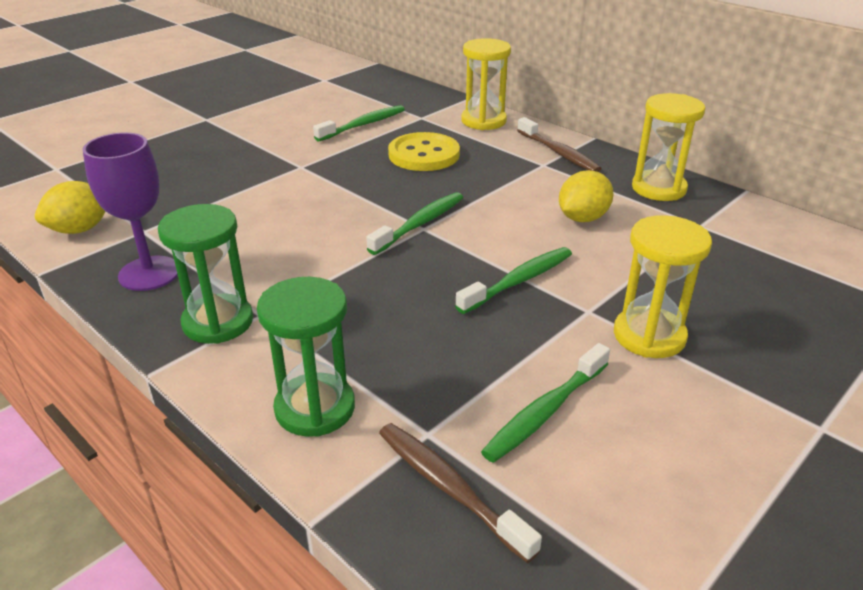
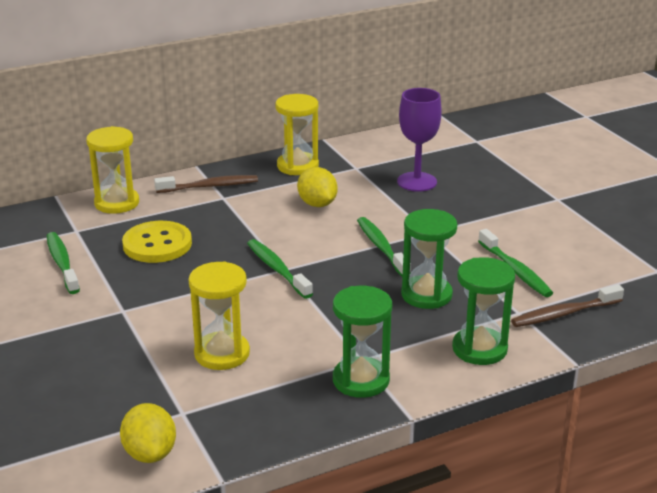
camera: 70 degrees left, 5 degrees down
purple goblet [83,132,178,291] -> purple goblet moved to [397,88,442,192]
yellow hourglass [614,215,712,358] -> yellow hourglass moved to [189,261,250,370]
none -> green hourglass [401,209,457,309]

